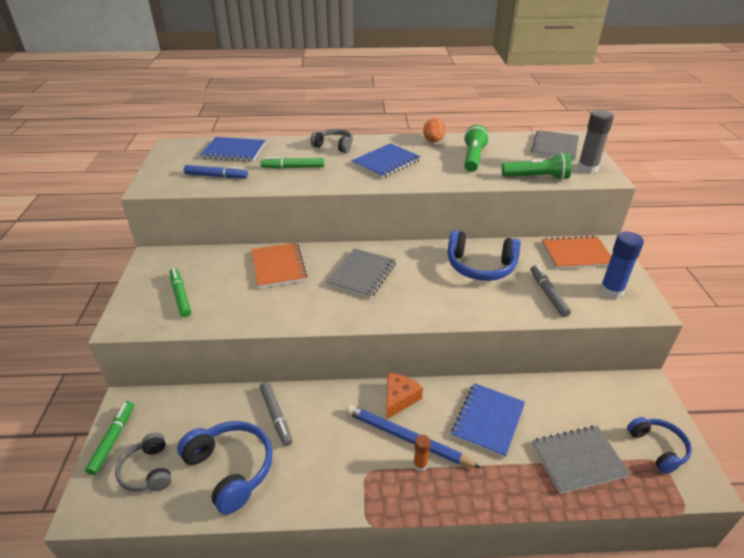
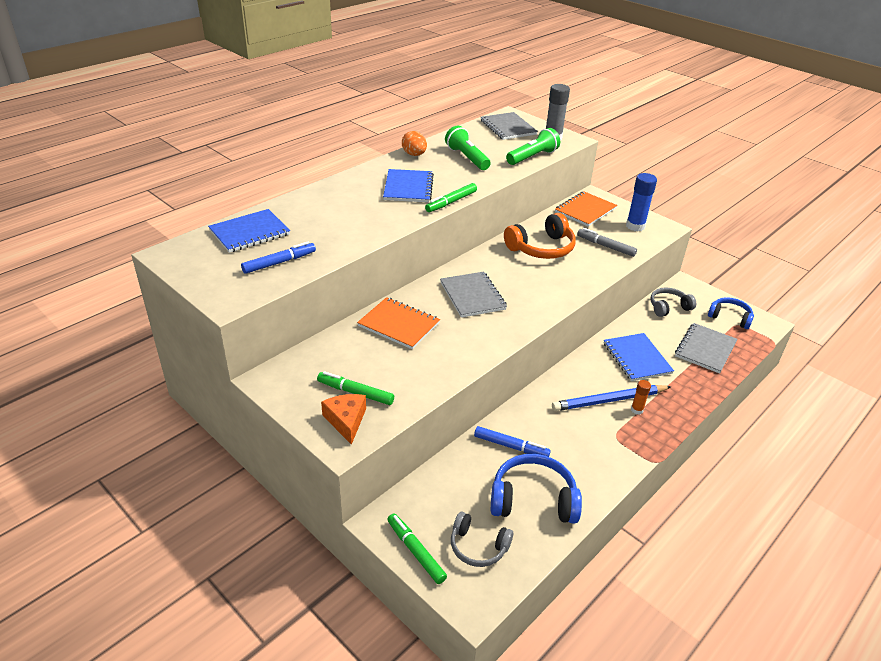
camera: 45 degrees left, 0 degrees up
grey marker [260,382,292,446] -> blue marker [474,426,551,457]
green marker [261,157,324,169] -> green marker moved to [425,183,477,212]
grey headphones [310,129,353,153] -> grey headphones moved to [650,288,696,317]
orange cheese [386,373,423,420] -> orange cheese moved to [321,394,366,445]
blue headphones [447,230,521,281] -> orange headphones [504,213,576,259]

